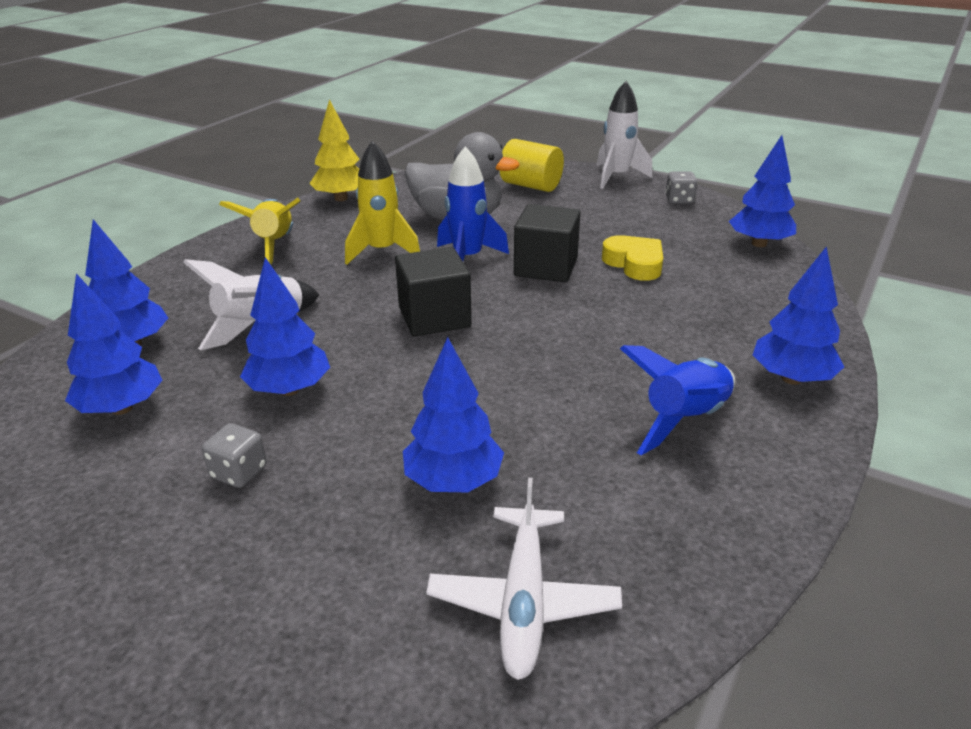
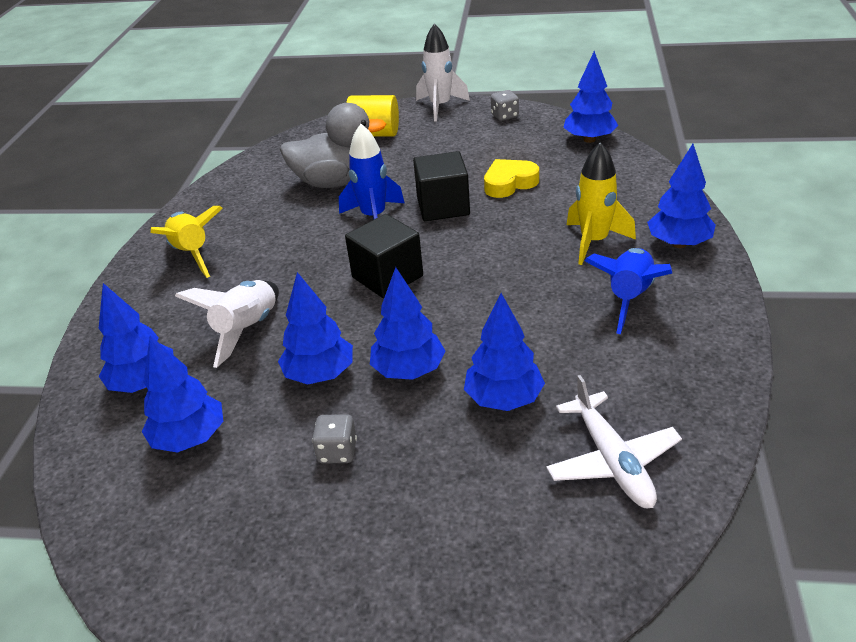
camera: 20 degrees left, 5 degrees up
yellow tree [309,99,359,201] -> none
yellow rocket [345,141,420,265] -> yellow rocket moved to [567,142,636,265]
yellow heart [602,235,663,281] -> yellow heart turned 60 degrees counterclockwise [484,159,539,198]
none -> blue tree [370,267,445,380]

